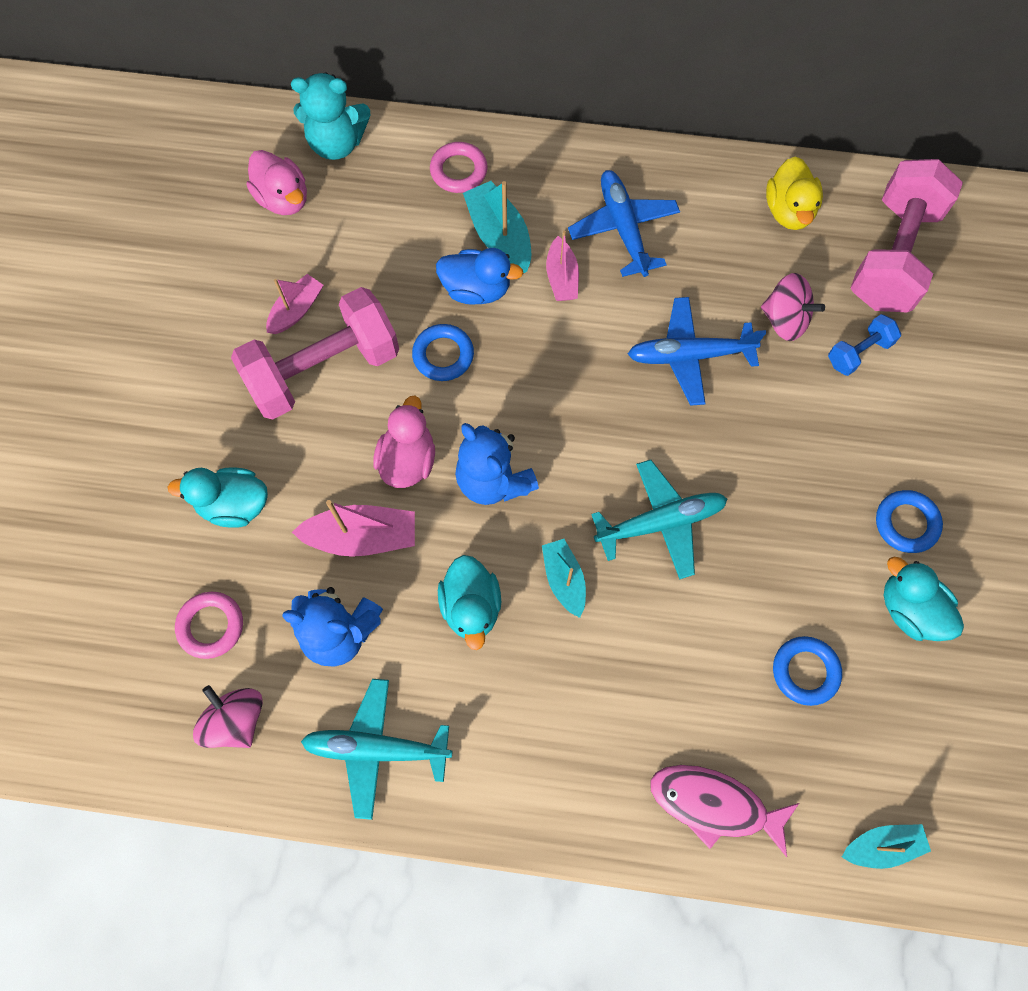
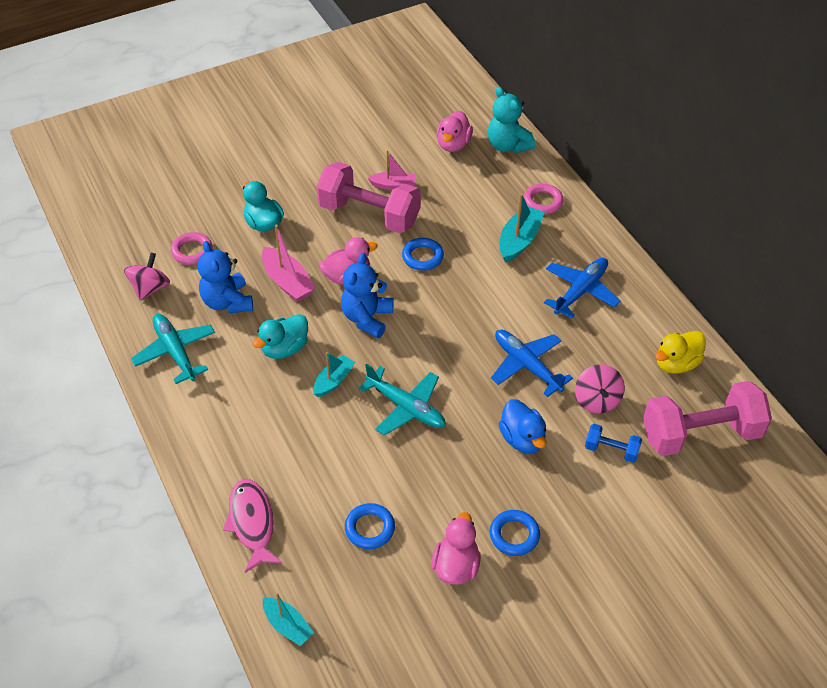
camera: 55 degrees right, 20 degrees down
blue duck [436,248,523,305] -> blue duck moved to [499,399,547,454]
pink boat [546,231,579,301] -> none
turquoise duck [884,557,964,641] -> pink duck [431,512,481,585]

